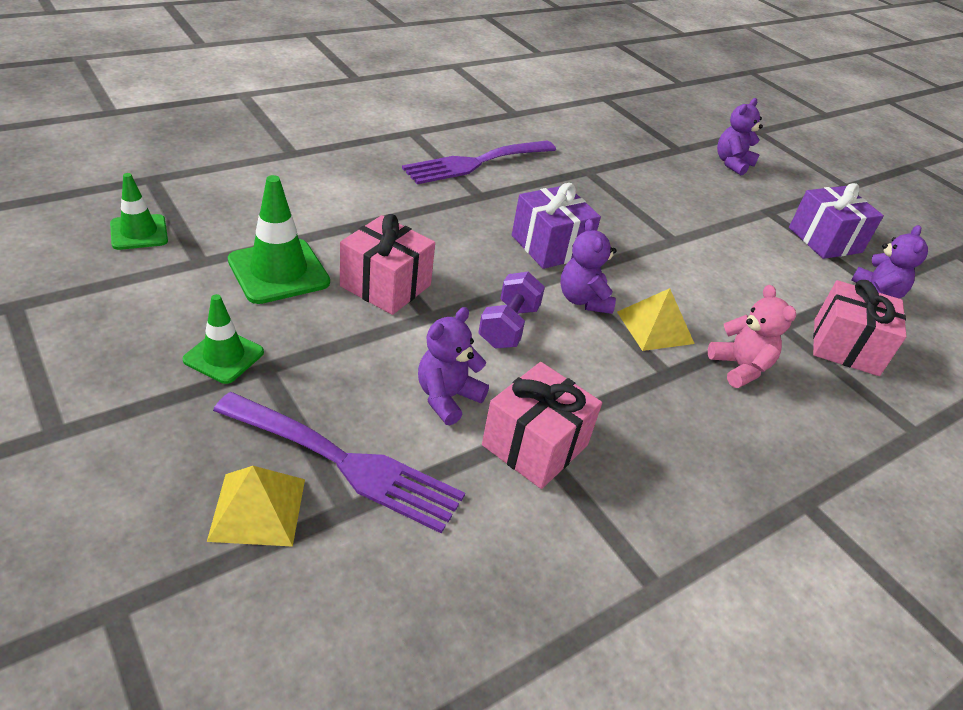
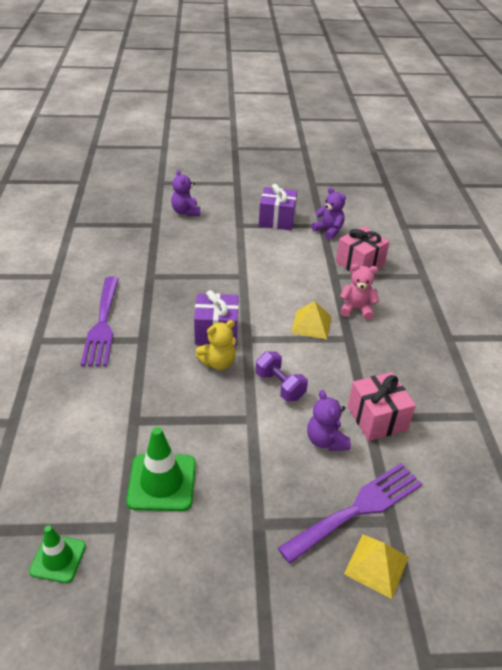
camera: 55 degrees left, 0 degrees up
green traffic cone [183,294,264,384] -> none
pink gift [340,214,435,315] -> none
purple teddy bear [560,219,617,314] -> none
none -> yellow teddy bear [195,320,236,370]

